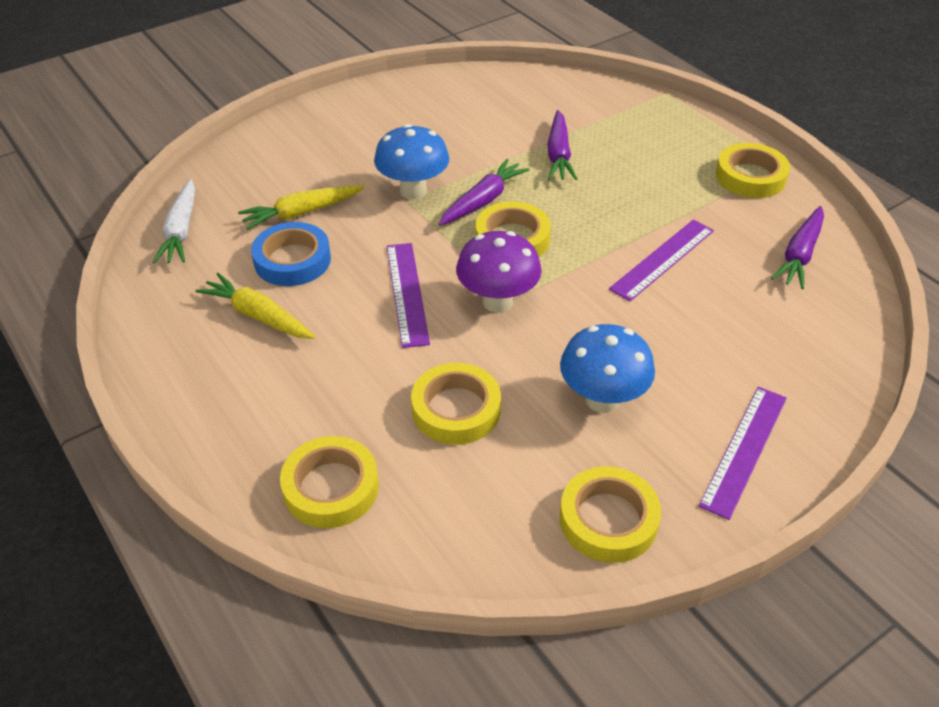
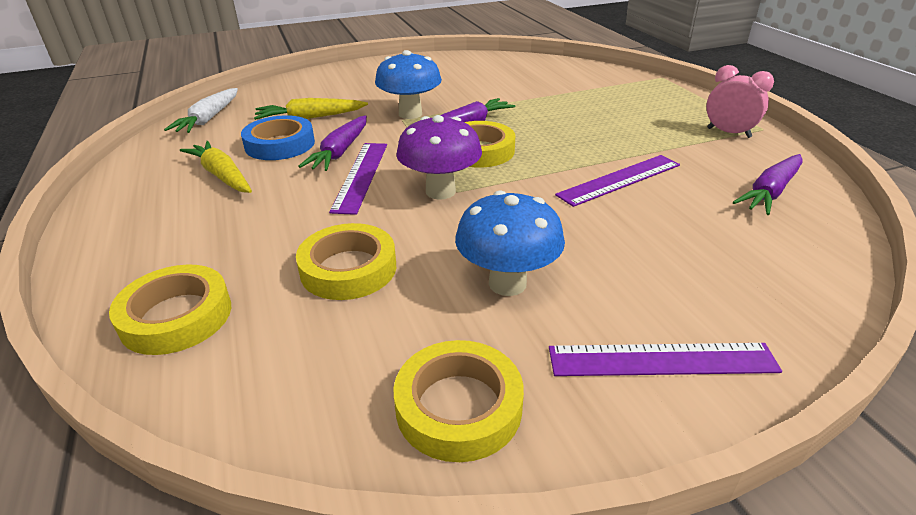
camera: 15 degrees right, 10 degrees down
purple carrot [547,110,577,180] -> purple carrot moved to [298,115,367,171]
purple ruler [698,387,787,520] -> purple ruler turned 45 degrees clockwise [549,343,782,376]
yellow tape [716,143,790,198] -> pink clock [706,65,774,138]

